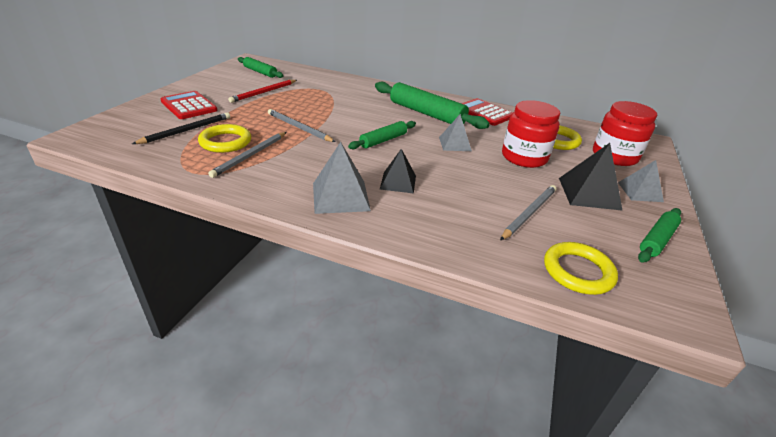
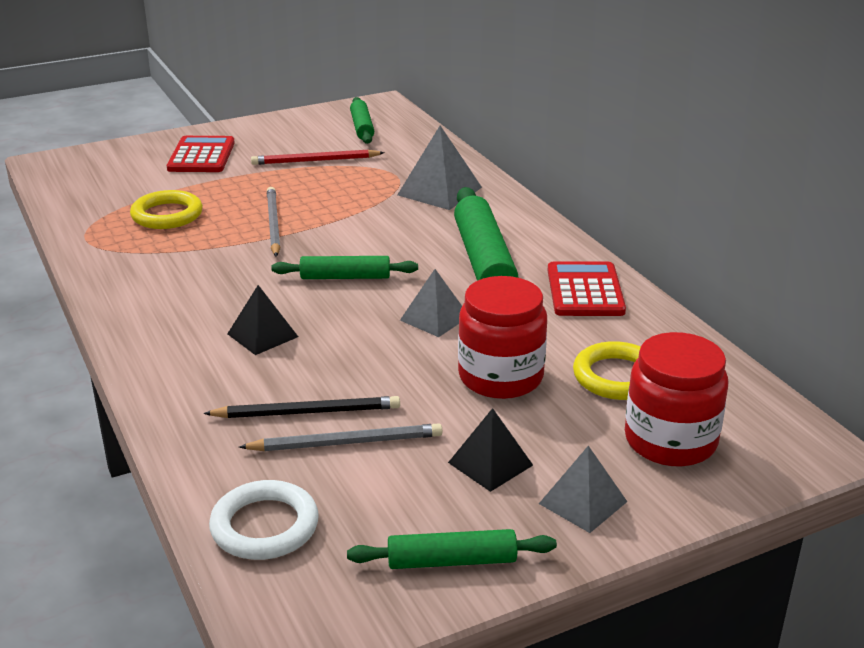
camera: 45 degrees right, 5 degrees down
black pencil [132,113,230,144] -> black pencil moved to [203,396,400,418]
grey pencil [208,132,287,178] -> none
grey pyramid [313,142,371,214] -> grey pyramid moved to [397,125,482,210]
yellow ring [544,242,618,295] -> white ring [209,480,319,560]
black pyramid [559,143,623,211] -> black pyramid [448,408,533,492], size x0.66

